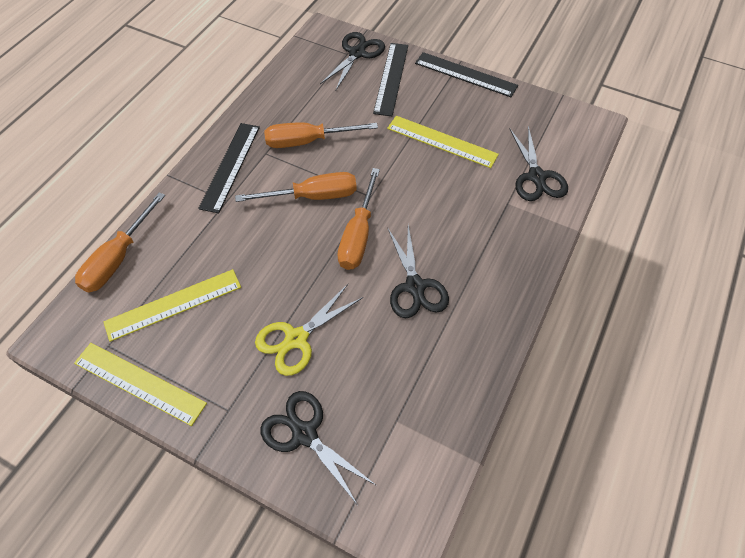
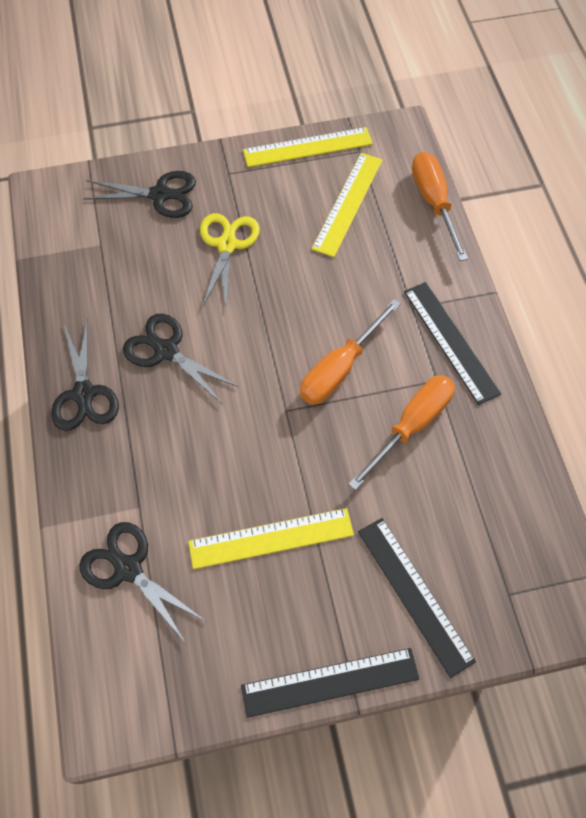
camera: 140 degrees right, 5 degrees up
black scissors [320,32,385,90] -> black scissors moved to [51,318,119,431]
orange screwdriver [337,168,380,270] -> none

